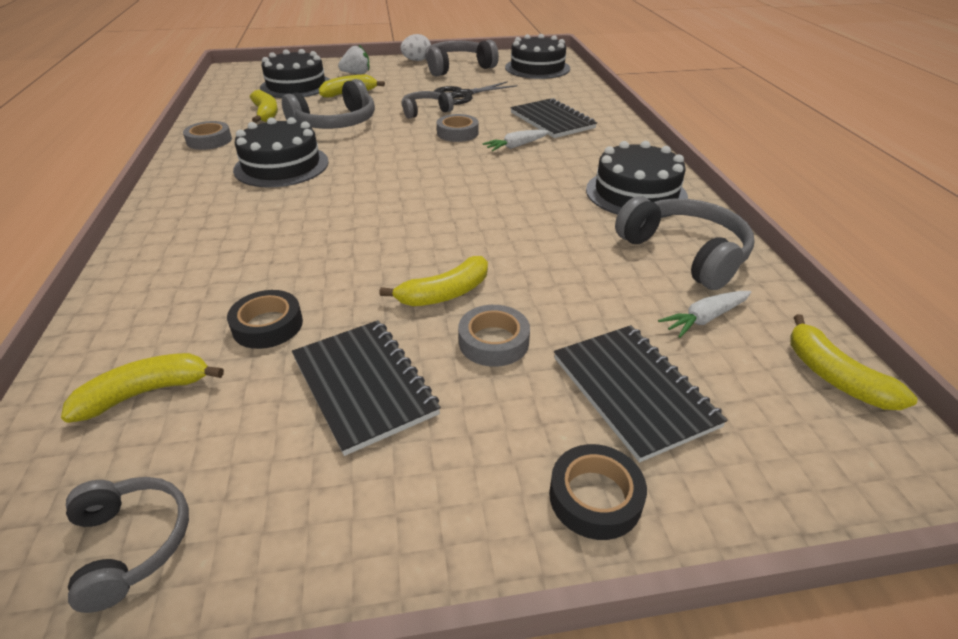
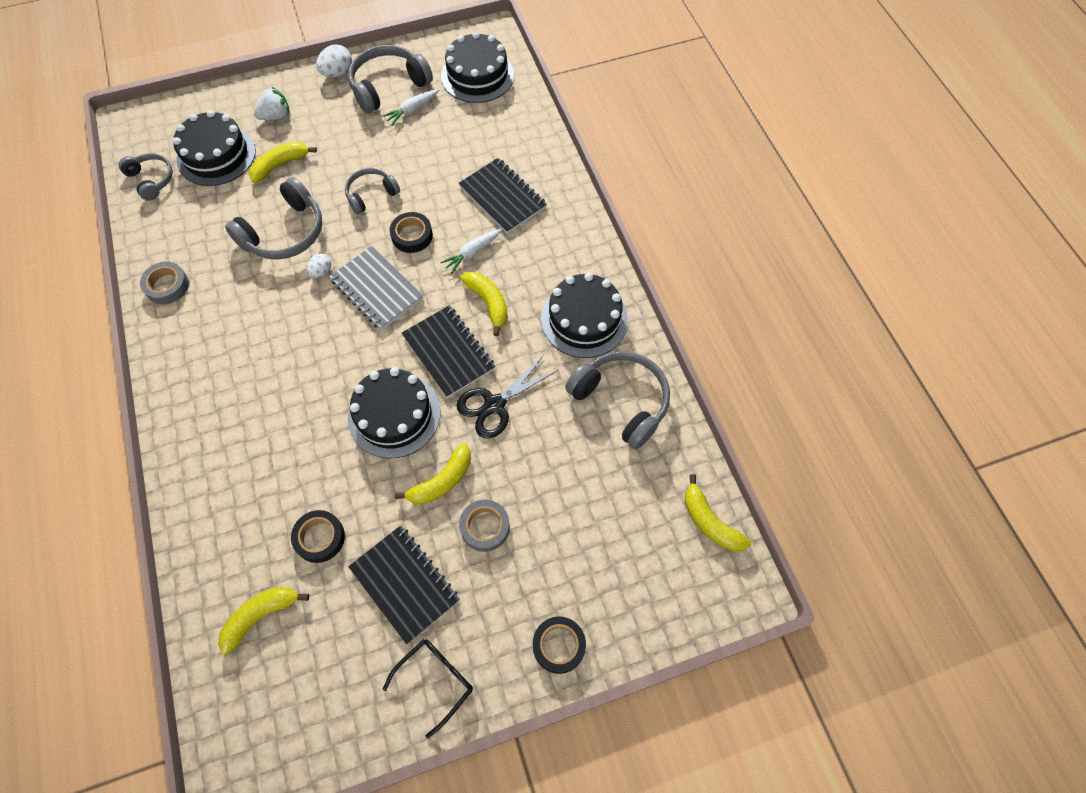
camera: 10 degrees left, 25 degrees up
grey headphones [66,477,189,613] -> grey headphones moved to [119,153,173,201]
black cake [233,117,329,187] -> black cake moved to [348,367,440,458]
yellow banana [250,90,278,123] -> yellow banana moved to [460,272,508,336]
black scissors [434,81,517,105] -> black scissors moved to [456,355,558,439]
grey tape [437,114,479,142] -> black tape [389,212,433,253]
black notebook [554,325,728,462] -> black notebook moved to [402,306,495,398]
white carrot [658,291,752,338] -> white carrot moved to [383,89,439,125]
none -> white egg [307,253,331,278]
none -> grey notebook [329,246,423,330]
none -> black glasses [383,639,473,738]

